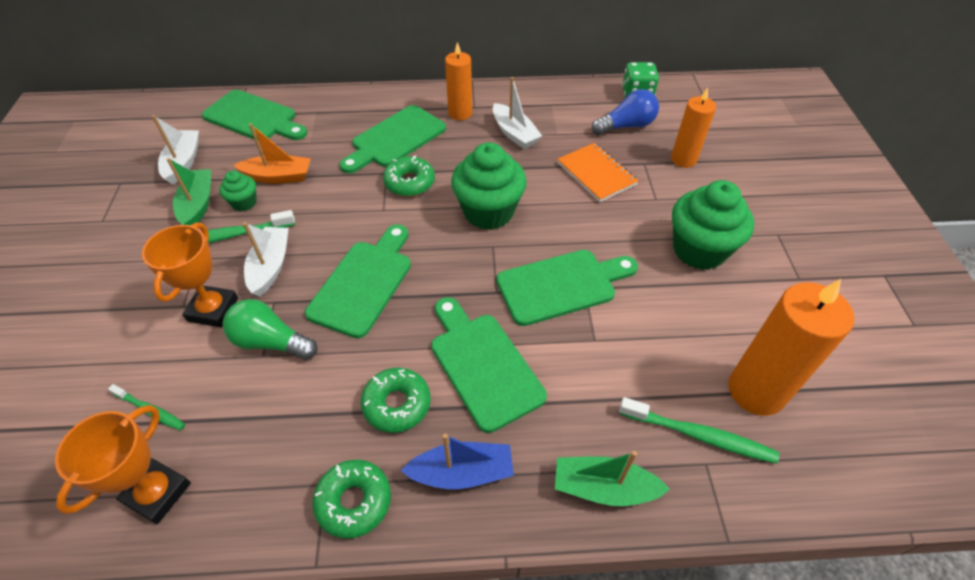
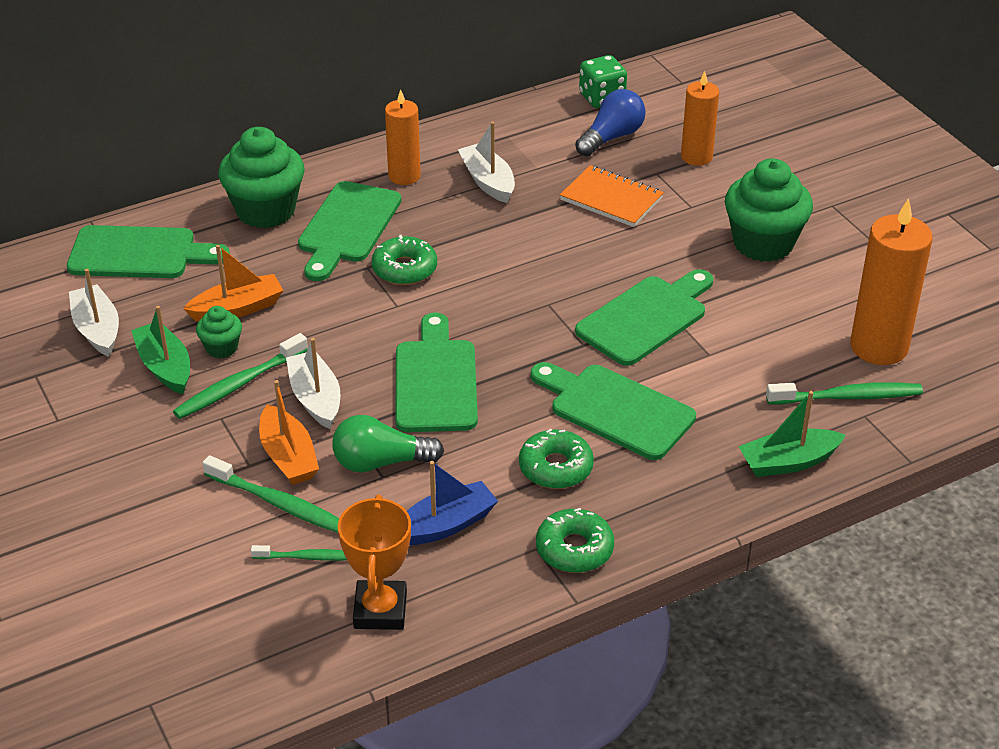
camera: 25 degrees left, 10 degrees down
orange trophy [142,222,238,327] -> orange boat [259,380,319,485]
blue boat [401,434,514,489] -> blue boat moved to [407,461,498,545]
green cupcake [451,142,527,230] -> green cupcake moved to [218,127,305,228]
white boat [493,77,542,149] -> white boat turned 150 degrees counterclockwise [458,122,515,203]
none -> green toothbrush [203,455,339,533]

